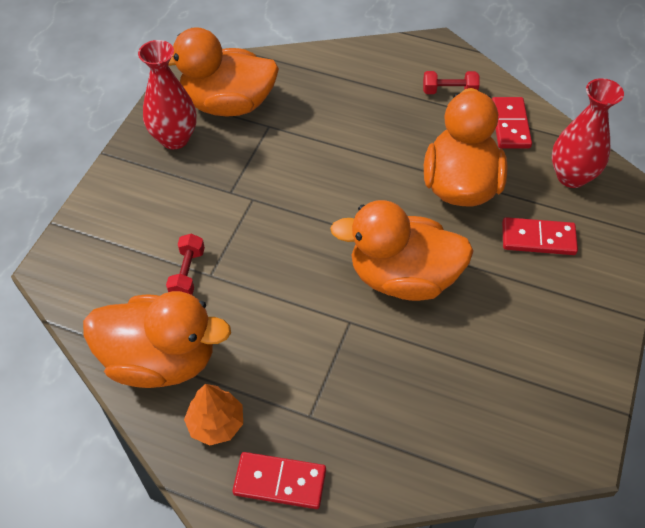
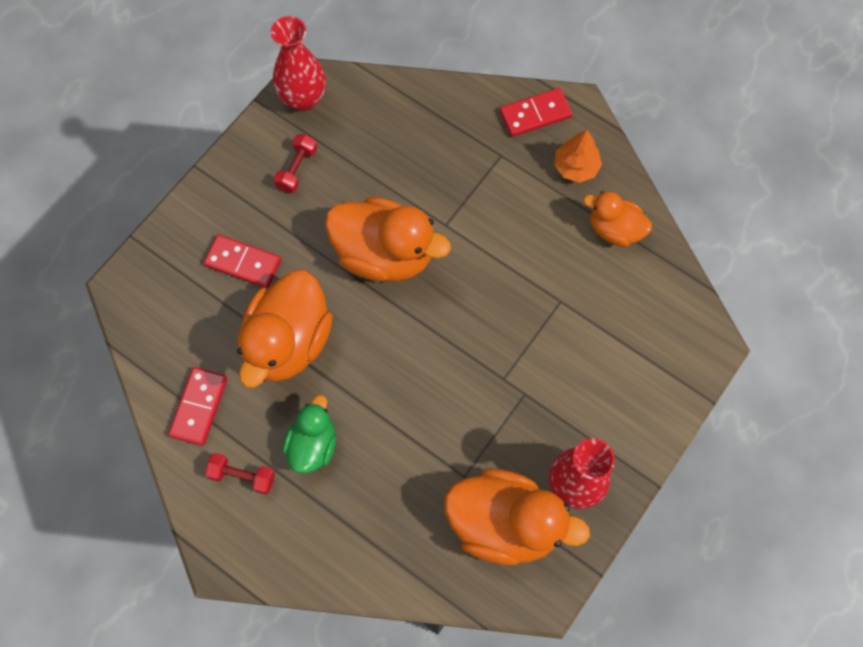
camera: 165 degrees left, 15 degrees up
orange duck [83,291,231,388] -> orange duck [583,191,652,247], size x0.57
red dumbbell [166,234,205,295] -> red dumbbell moved to [273,134,317,193]
red domino [233,452,326,509] -> red domino turned 45 degrees counterclockwise [500,88,572,137]
red vase [552,78,624,188] -> red vase moved to [271,16,326,111]
none -> green duck [283,395,336,473]

